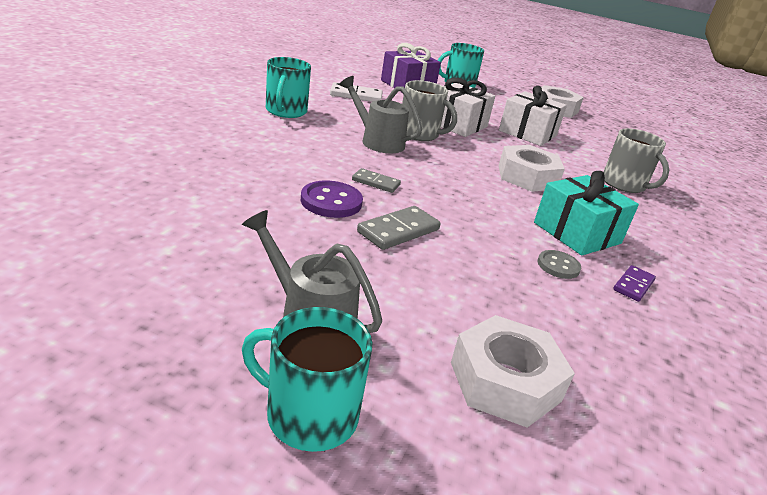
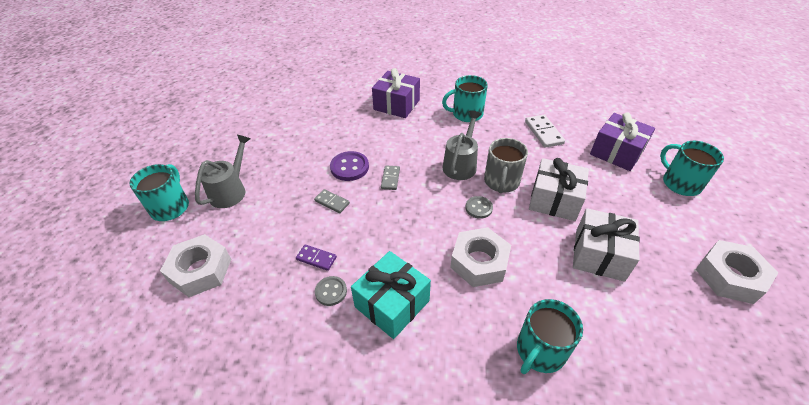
camera: 80 degrees right, 15 degrees up
grey domino [357,206,441,250] -> grey domino [314,189,350,213], size x0.64
grey mug [604,128,670,193] -> turquoise mug [517,299,583,374]
purple domino [614,265,656,302] -> purple domino moved to [296,245,337,271]
none -> purple gift [372,68,420,118]
none -> grey button [465,196,493,219]

